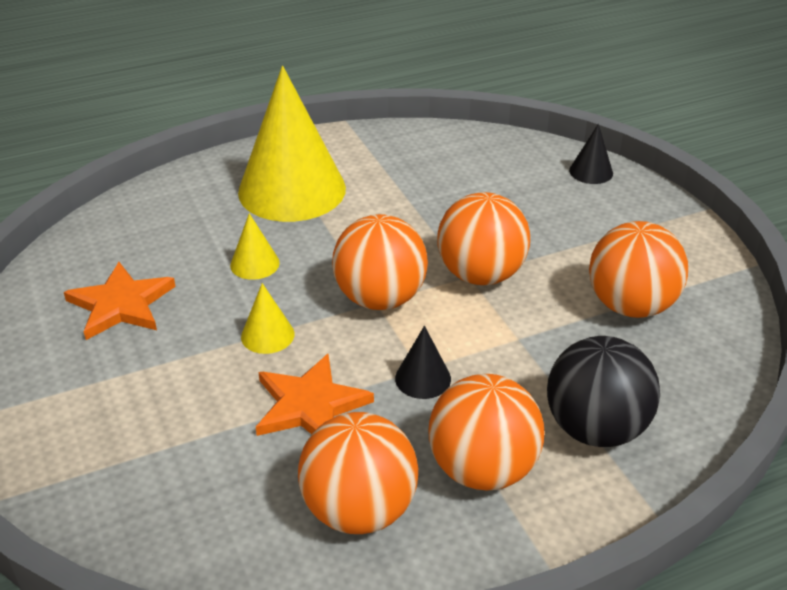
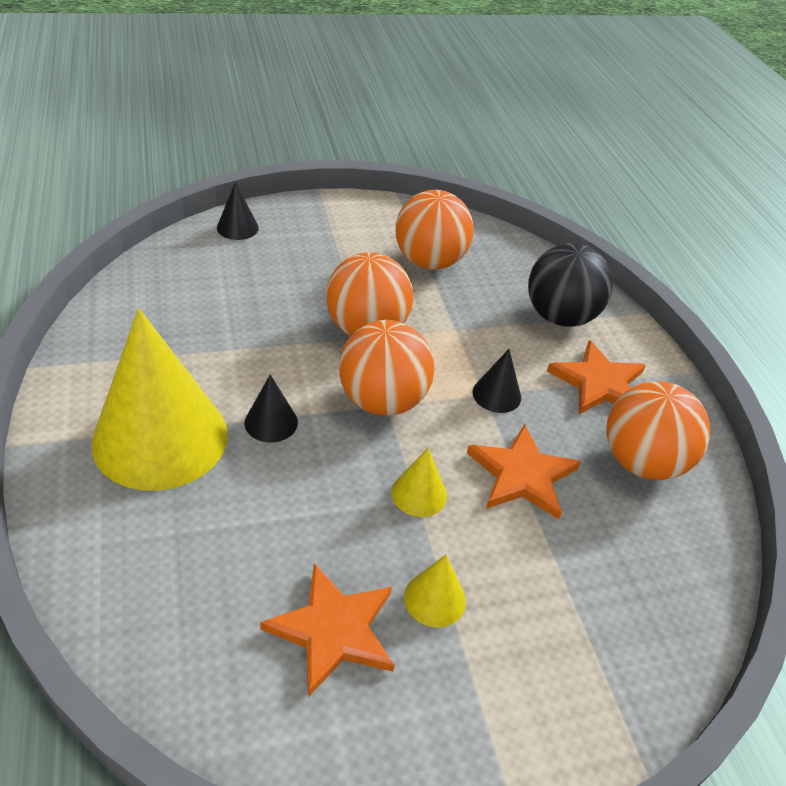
camera: 85 degrees left, 5 degrees up
yellow cone [230,213,280,280] -> yellow cone moved to [404,555,466,628]
orange ball [428,374,544,490] -> orange star [547,340,646,414]
none -> black cone [245,374,298,442]

